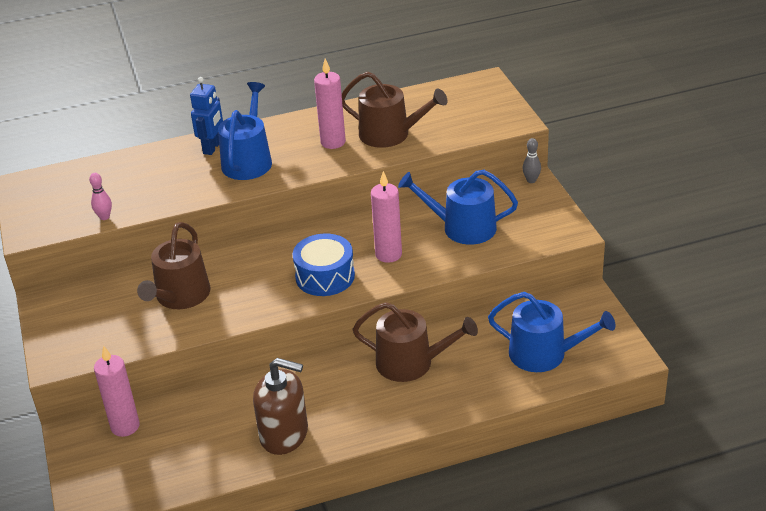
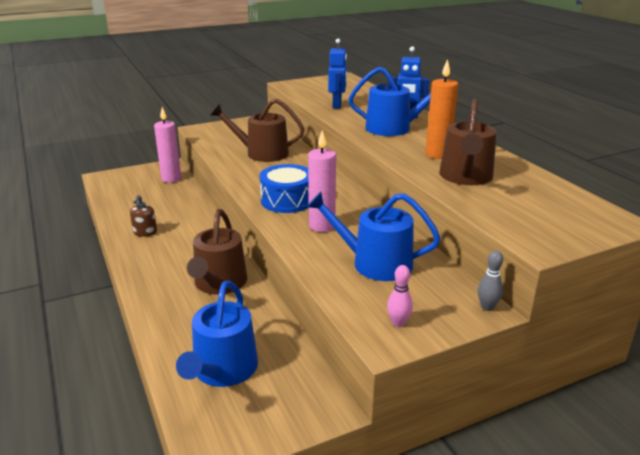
camera: 80 degrees right, 10 degrees down
pink bowling pin [89,173,112,220] -> pink bowling pin moved to [387,265,413,327]
brown soap dispenser [253,358,308,455] -> brown soap dispenser [130,195,157,237], size x0.52
pink candle [314,58,346,149] -> orange candle [425,59,458,159]
blue watering can [398,170,518,245] -> blue watering can turned 75 degrees counterclockwise [307,192,440,281]
none -> blue robot [328,38,347,108]

